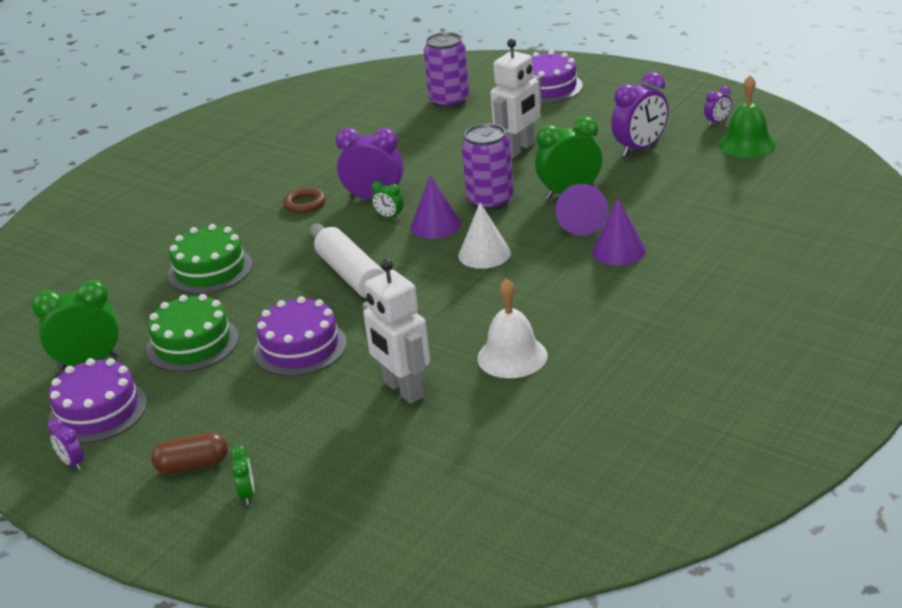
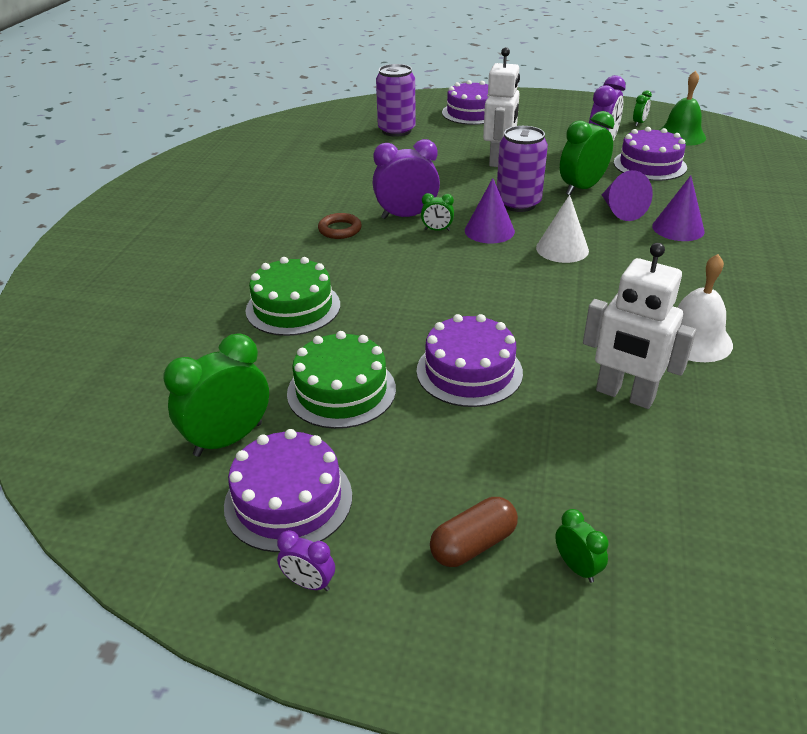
camera: 25 degrees left, 5 degrees up
white rolling pin [310,224,385,298] -> none
purple clock [704,86,732,126] -> green clock [633,90,652,126]
none -> purple cake [614,127,687,181]

